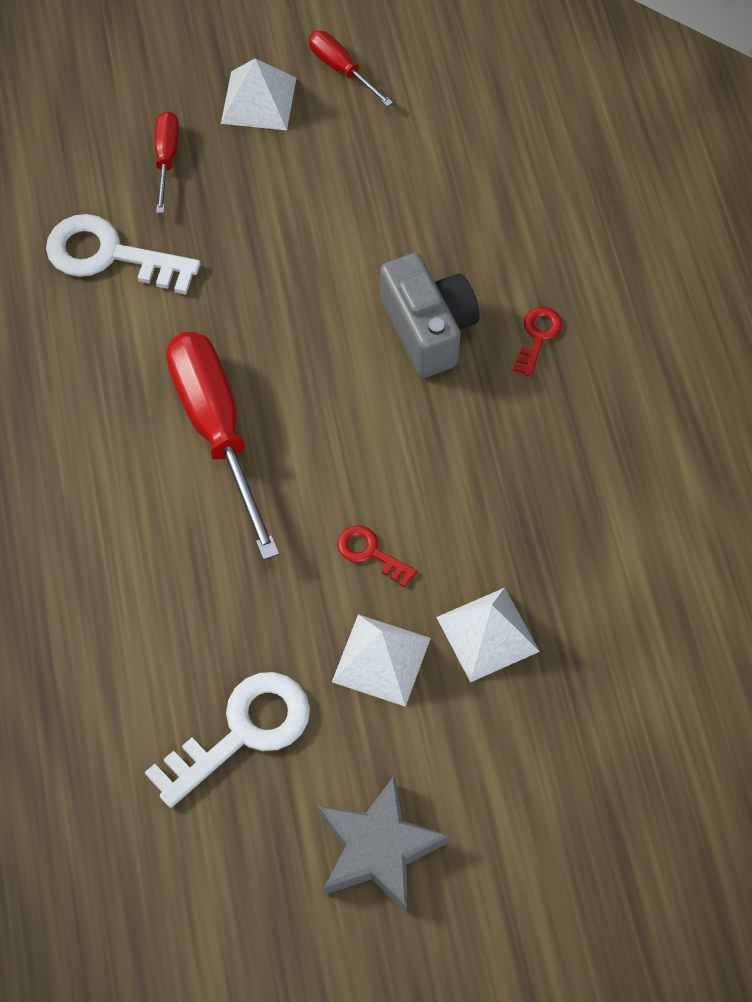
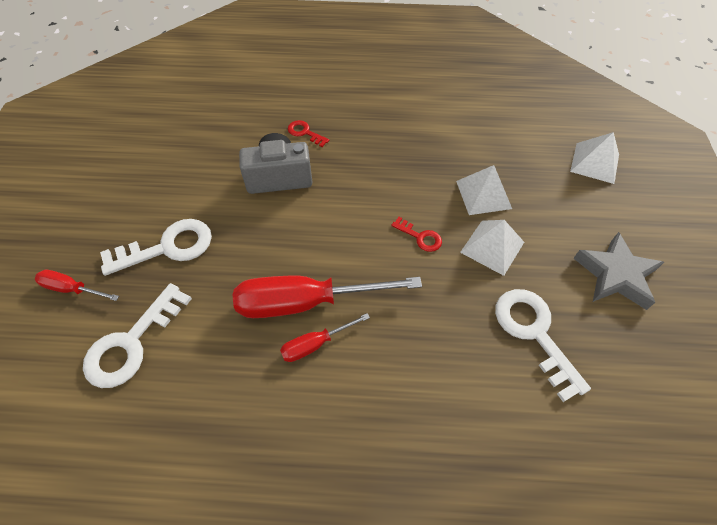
camera: 75 degrees left, 5 degrees down
white pyramid [221,58,296,130] -> white pyramid moved to [570,132,619,184]
red screwdriver [308,31,393,107] -> red screwdriver moved to [280,313,370,362]
red key [338,525,417,587] -> red key turned 105 degrees counterclockwise [391,217,442,252]
none -> white key [100,219,212,276]

